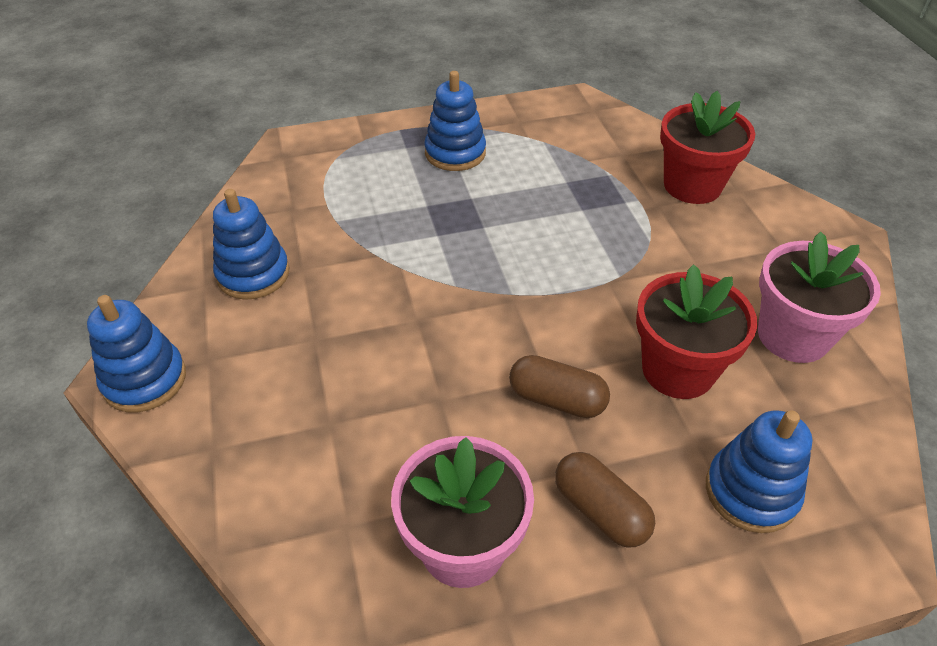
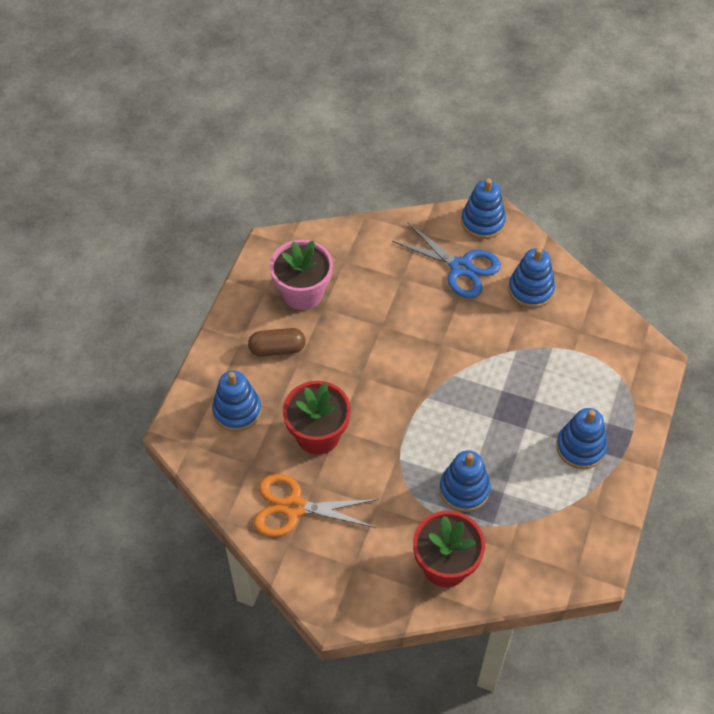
camera: 125 degrees right, 10 degrees up
brown capsule [509,355,610,418] -> none
pink flower pot [758,232,881,363] -> orange scissors [254,474,379,537]
none -> blue scissors [392,223,501,298]
none -> blue stacking toy [440,450,491,512]

